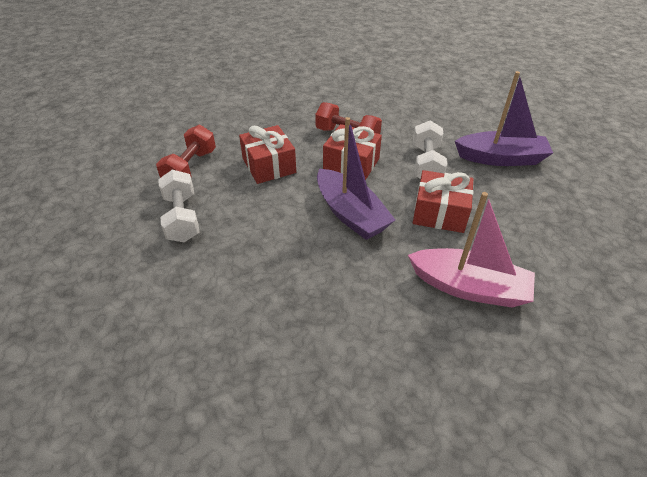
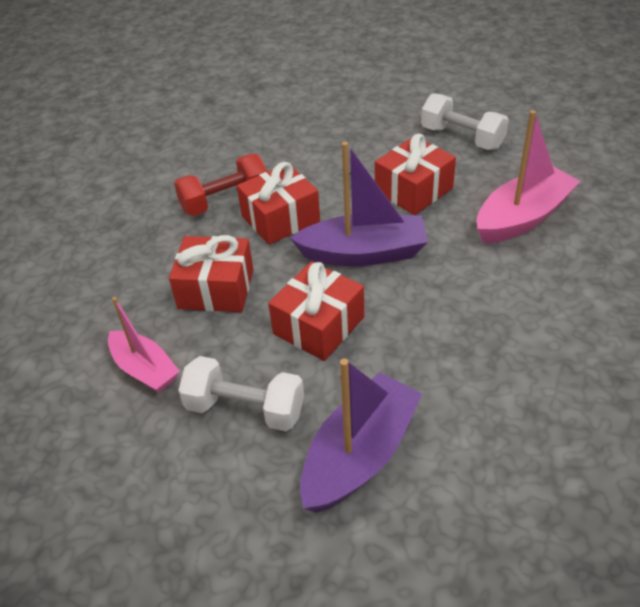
camera: 55 degrees left, 0 degrees up
red dumbbell [156,125,216,178] -> pink boat [108,297,180,393]
white dumbbell [413,120,447,179] -> white dumbbell moved to [421,93,509,150]
purple boat [455,71,553,166] -> purple boat moved to [300,358,422,513]
none -> red gift [268,262,364,361]

